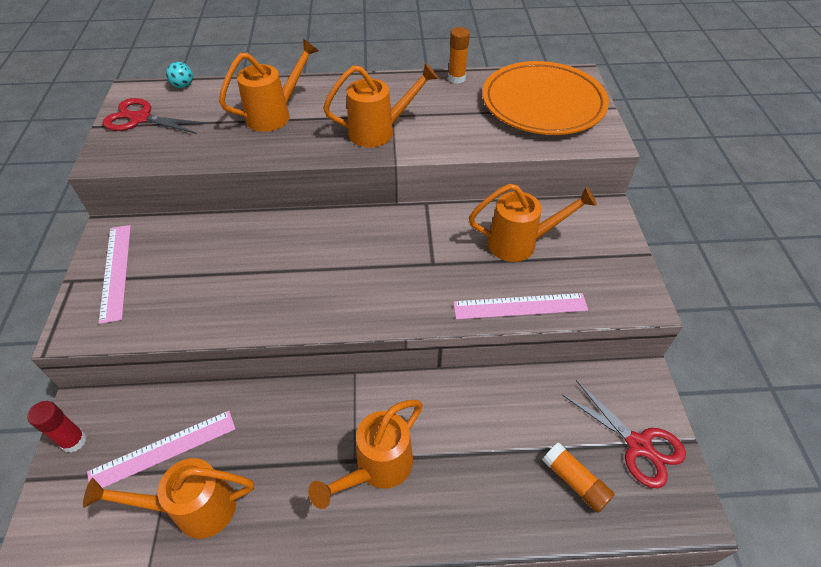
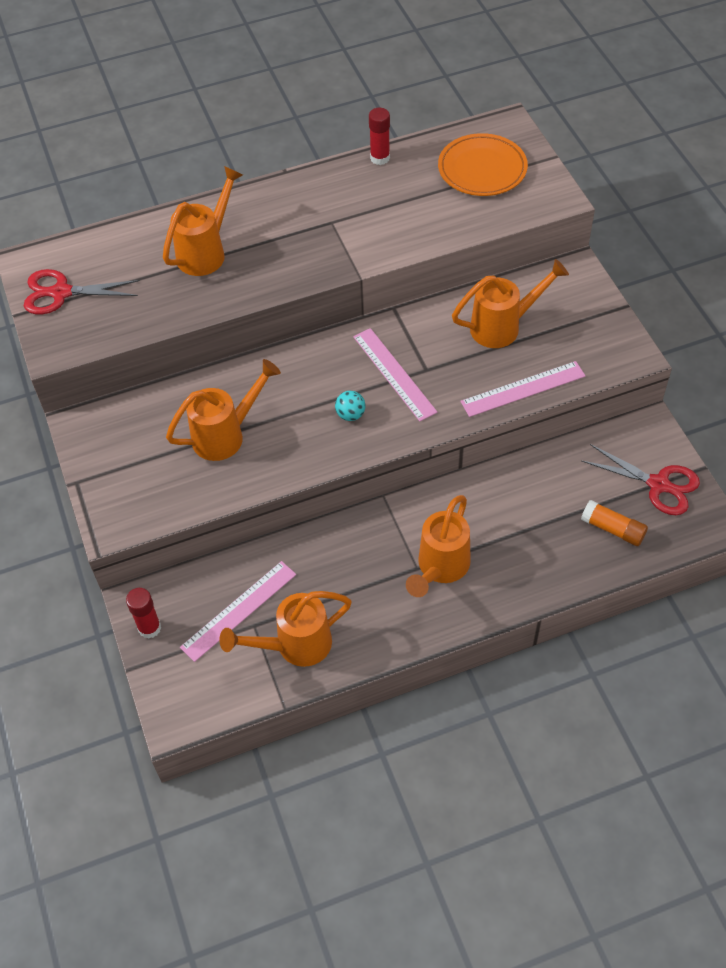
camera: 15 degrees left, 5 degrees up
pink ruler [99,225,131,324] -> pink ruler moved to [353,328,437,421]
turquoise ball [166,62,193,88] -> turquoise ball moved to [335,391,365,421]
orange watering can [323,63,439,147] -> orange watering can moved to [166,359,281,461]
orange glue stick [448,27,470,84] -> red glue stick [369,108,390,165]
orange plate [482,61,609,135] -> orange plate [438,133,528,196], size x0.66

